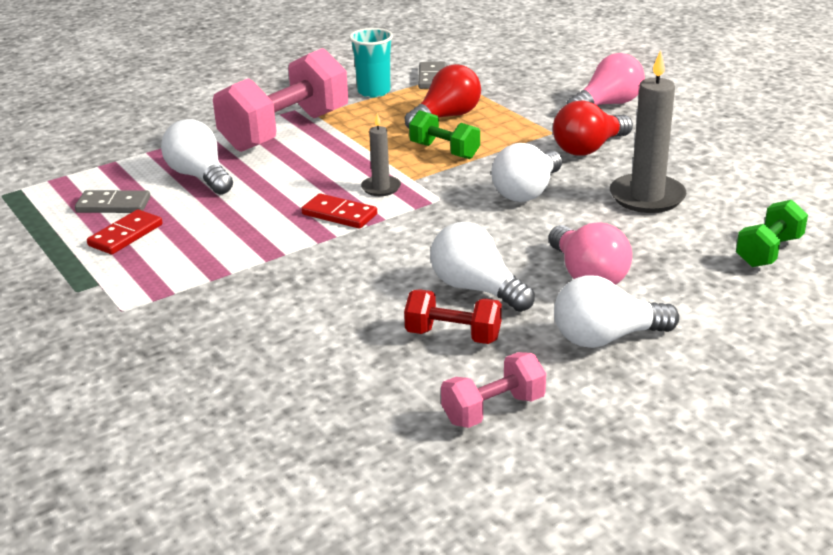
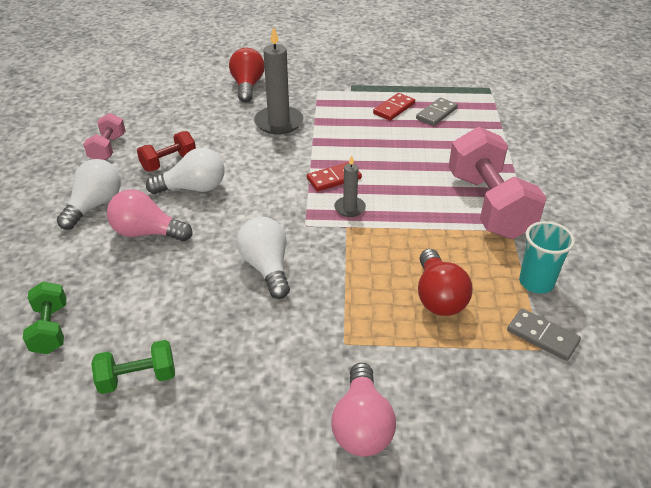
camera: 125 degrees right, 10 degrees up
red domino [87,209,163,254] -> red domino turned 60 degrees clockwise [373,93,415,121]
white light bulb [161,119,233,195] -> none
green dumbbell [409,110,480,159] -> green dumbbell moved to [91,340,175,394]
red light bulb [553,101,633,156] -> red light bulb moved to [229,48,265,103]
grey candle [610,50,687,213] -> grey candle moved to [254,27,303,135]

